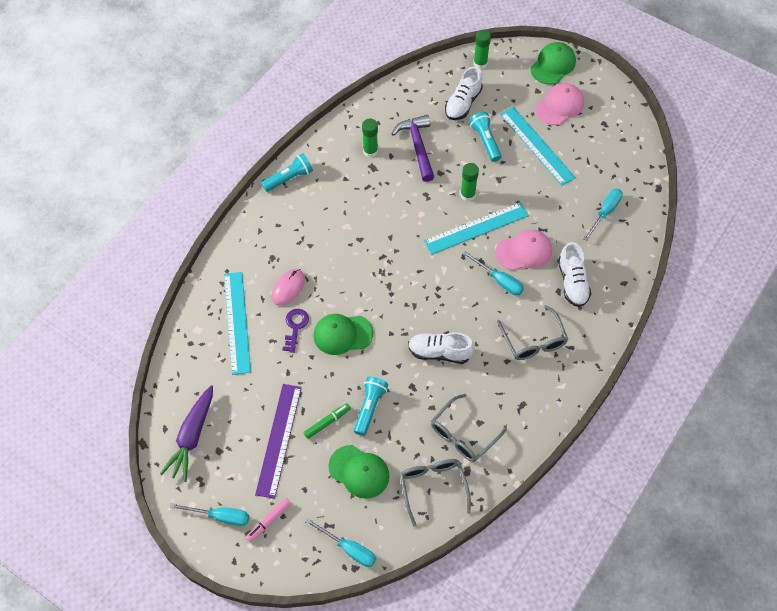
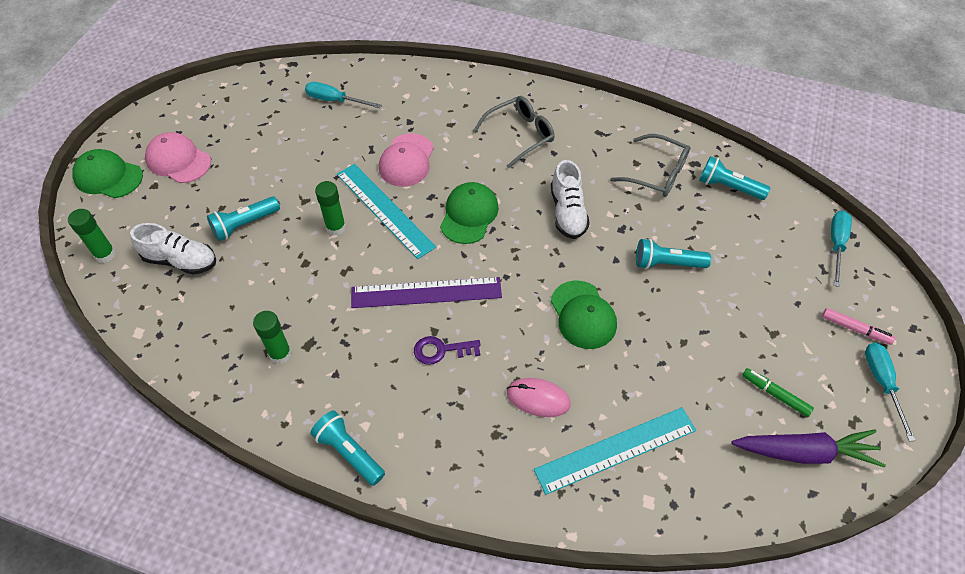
camera: 105 degrees left, 5 degrees down
purple ruler [255,384,302,499] -> purple ruler moved to [351,277,502,308]
purple key [282,309,309,353] -> purple key moved to [414,336,481,365]
green marker [303,403,351,439] -> green marker moved to [742,368,814,417]
green cap [328,445,390,499] -> green cap moved to [440,182,499,244]
purple hammer [392,115,434,182] -> none
grey glasses [400,459,471,527] -> turquoise flashlight [699,156,770,200]
turquoise screwdriver [463,251,524,295] -> none
pink cap [495,229,552,270] -> pink cap turned 135 degrees counterclockwise [379,133,434,187]
turquoise ruler [500,107,576,186] -> none
white shoe [558,242,591,307] -> none

